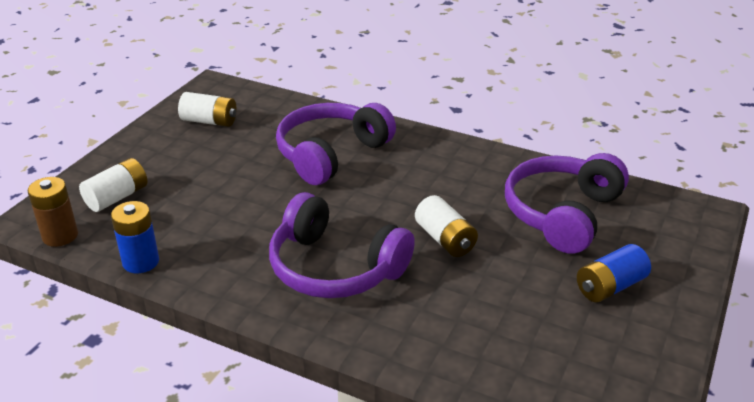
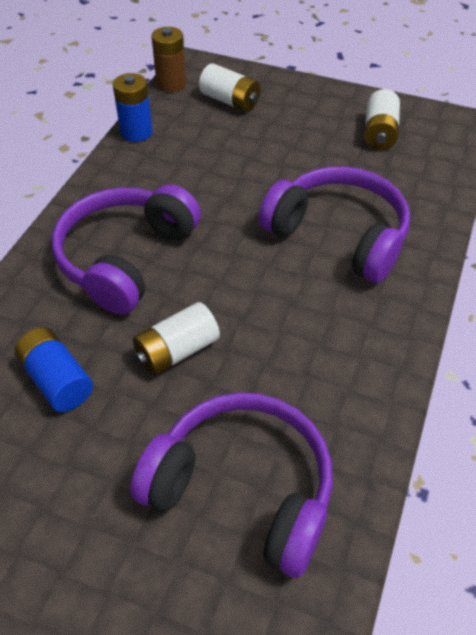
camera: 85 degrees right, 15 degrees up
blue battery [577,244,651,302] -> blue battery moved to [15,327,93,412]

